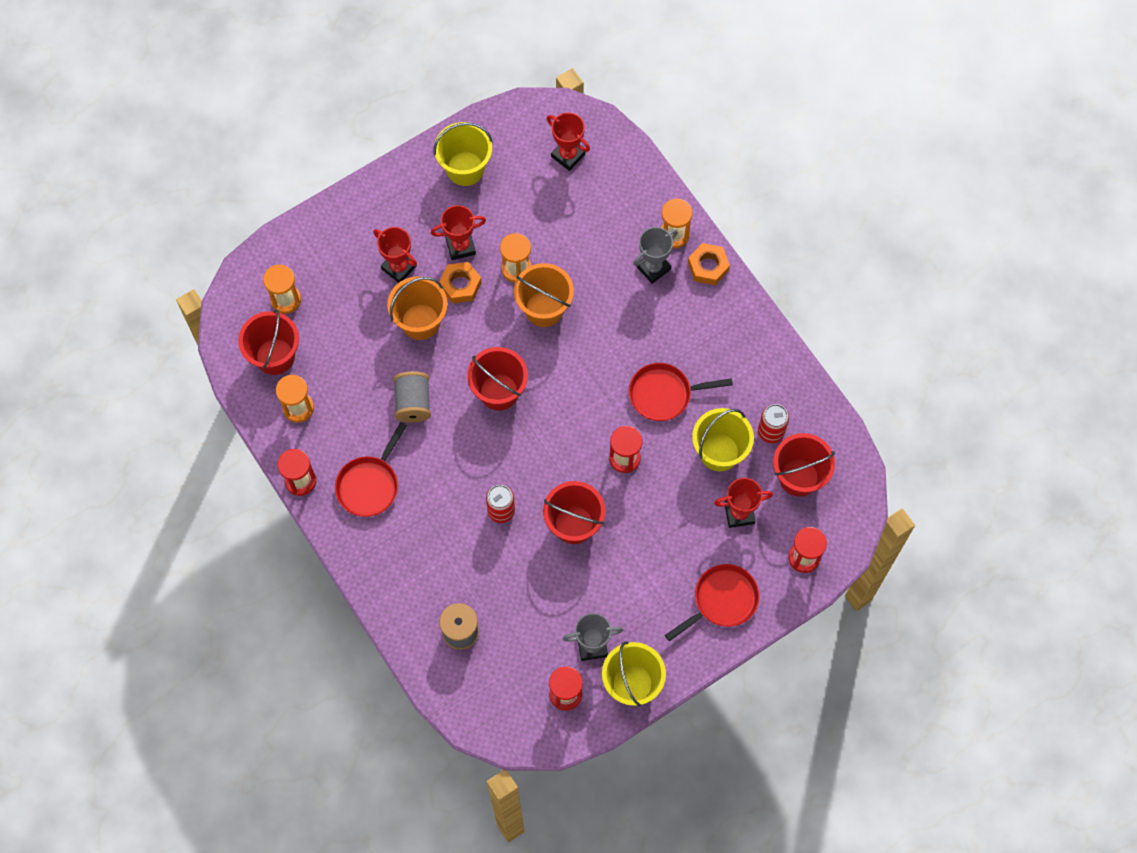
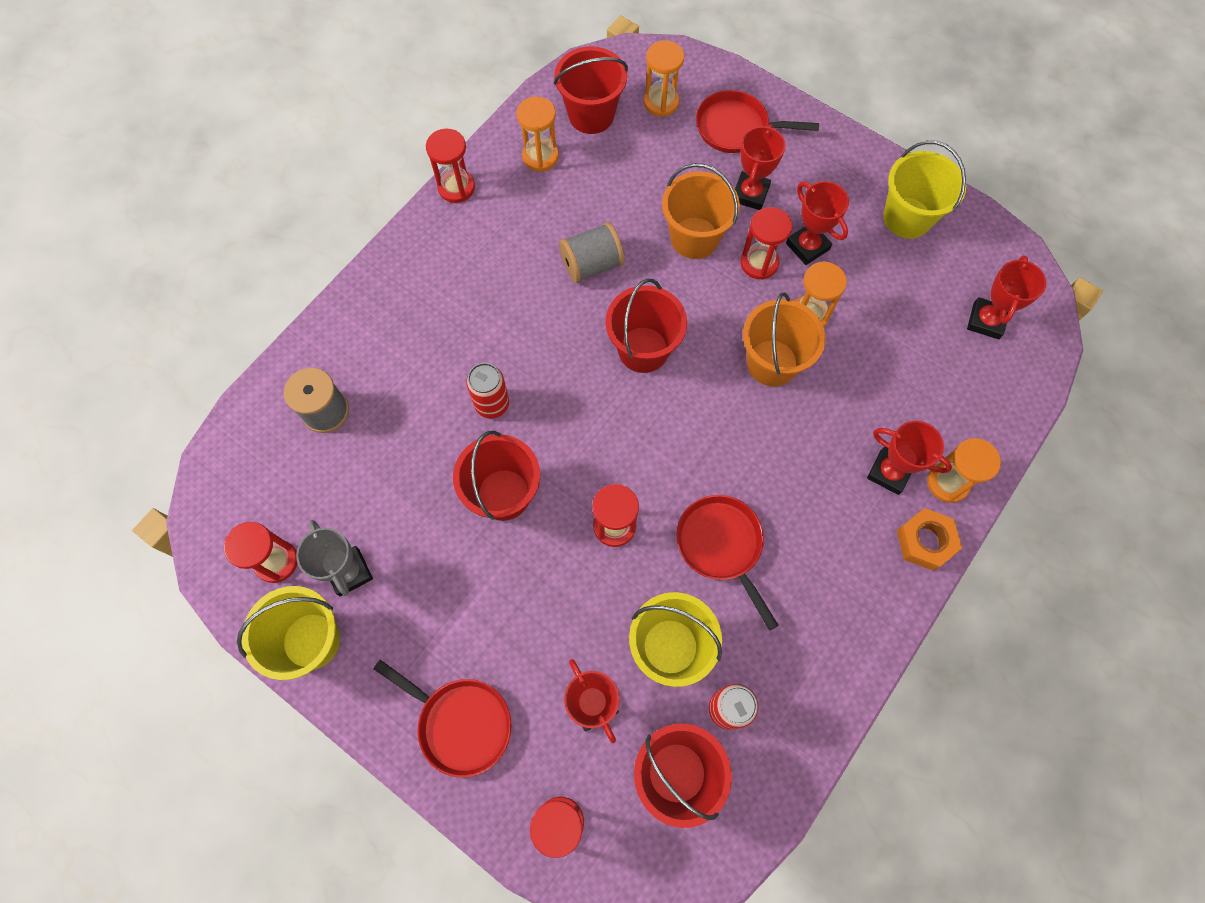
camera: 70 degrees right, 0 degrees up
red pan [335,422,407,517] -> red pan moved to [696,90,819,153]
orange nut [439,262,482,303] -> red hourglass [740,207,792,280]
grey trophy [633,227,678,284] -> red trophy [867,421,952,495]

